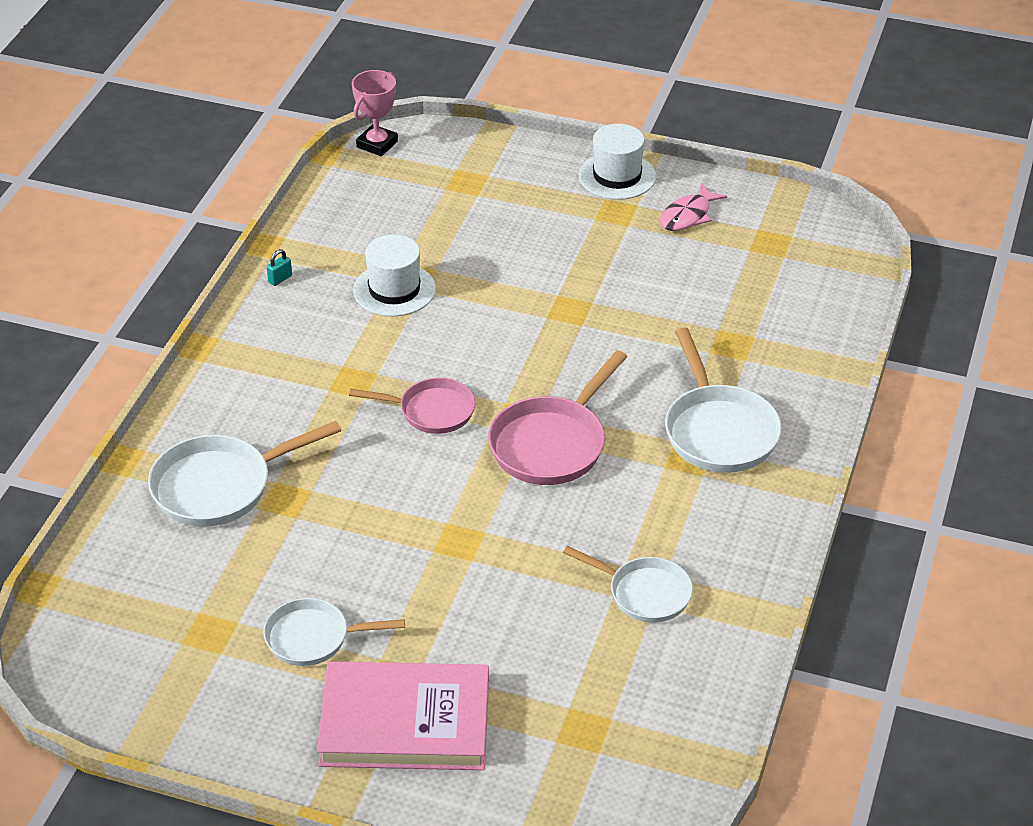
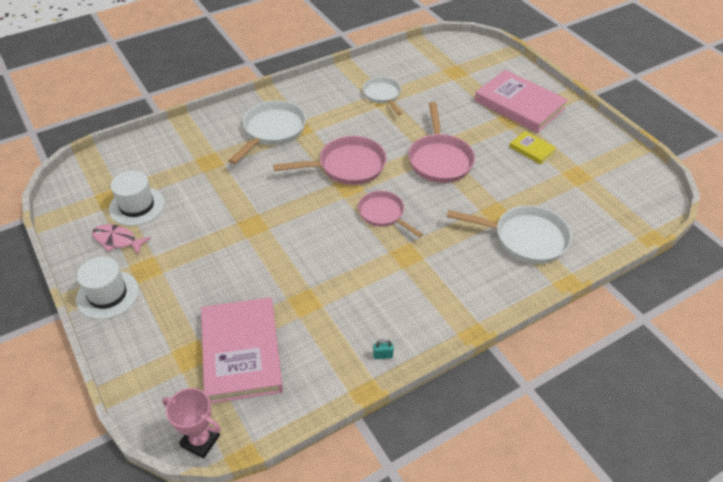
camera: 140 degrees left, 5 degrees up
white pan [263,598,405,666] -> yellow book [509,131,556,165]
pink trophy [352,70,398,156] -> pink trophy turned 45 degrees clockwise [162,388,221,459]
white hat [353,235,436,317] -> white hat moved to [109,171,165,226]
pink fish [660,184,727,231] -> pink fish turned 150 degrees counterclockwise [92,224,151,254]
none -> pink book [201,297,283,404]
none -> pink pan [408,102,475,183]

